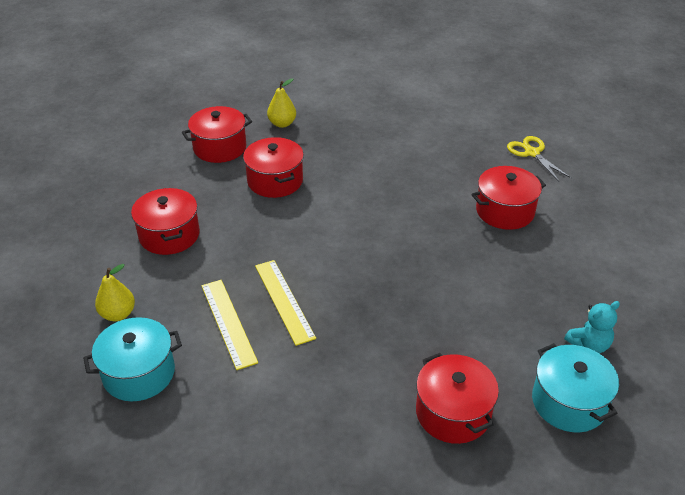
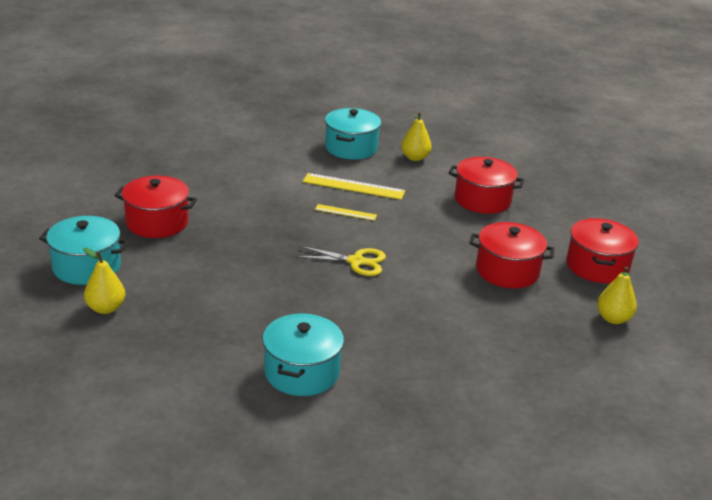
camera: 125 degrees right, 10 degrees down
yellow ruler [255,260,316,346] -> yellow ruler [315,204,377,221], size x0.58
red pot [471,166,546,230] -> turquoise pot [262,313,344,396]
yellow scissors [507,136,571,182] -> yellow scissors moved to [295,246,386,276]
turquoise teddy bear [564,301,620,353] -> yellow pear [83,248,125,314]

